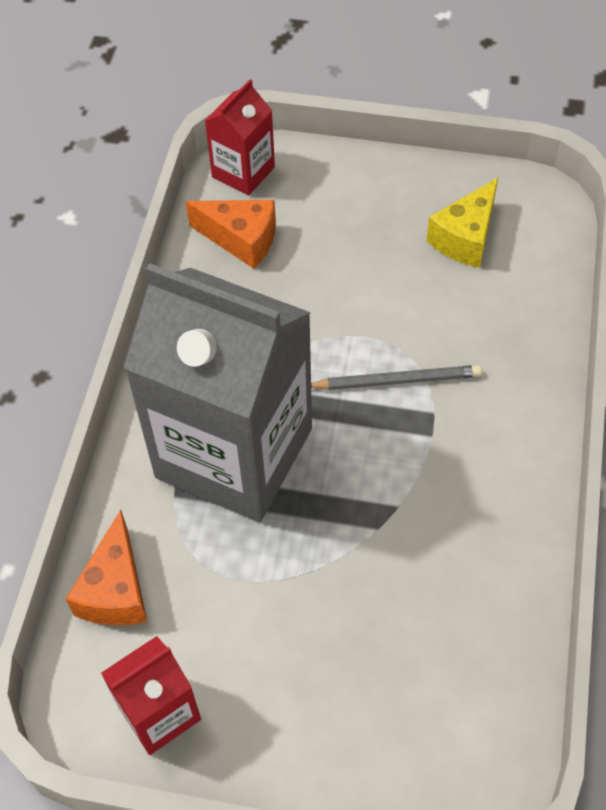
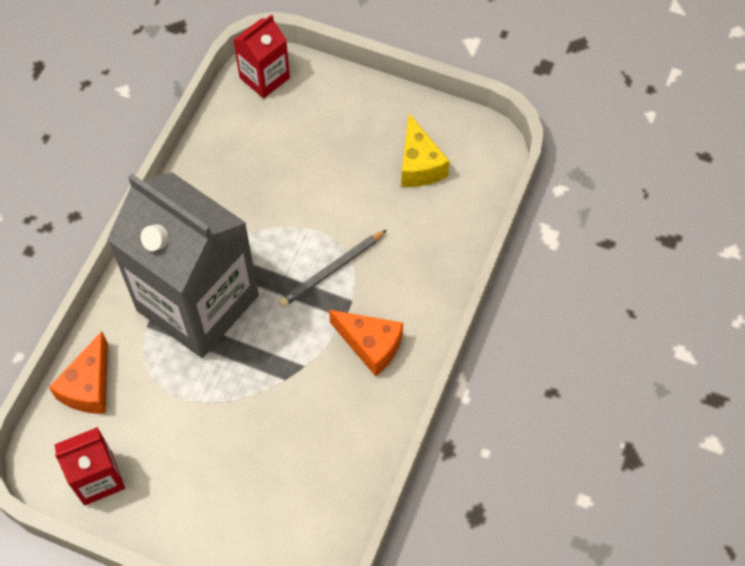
camera: 10 degrees right, 5 degrees up
orange cheese [186,200,276,269] -> orange cheese moved to [329,310,403,377]
grey pencil [311,365,482,390] -> grey pencil turned 135 degrees clockwise [279,230,387,307]
yellow cheese [426,178,498,268] -> yellow cheese turned 60 degrees counterclockwise [401,113,450,187]

